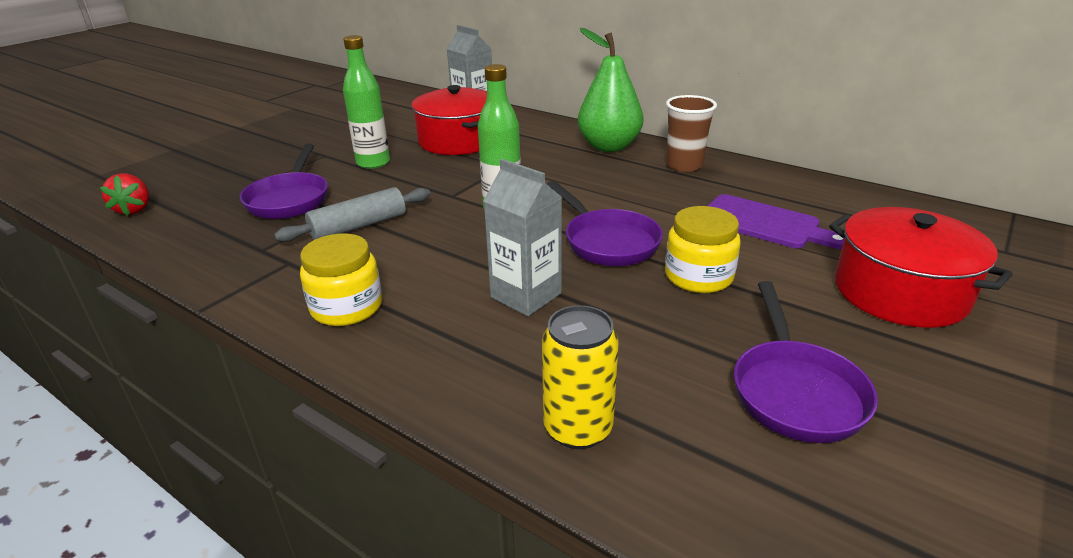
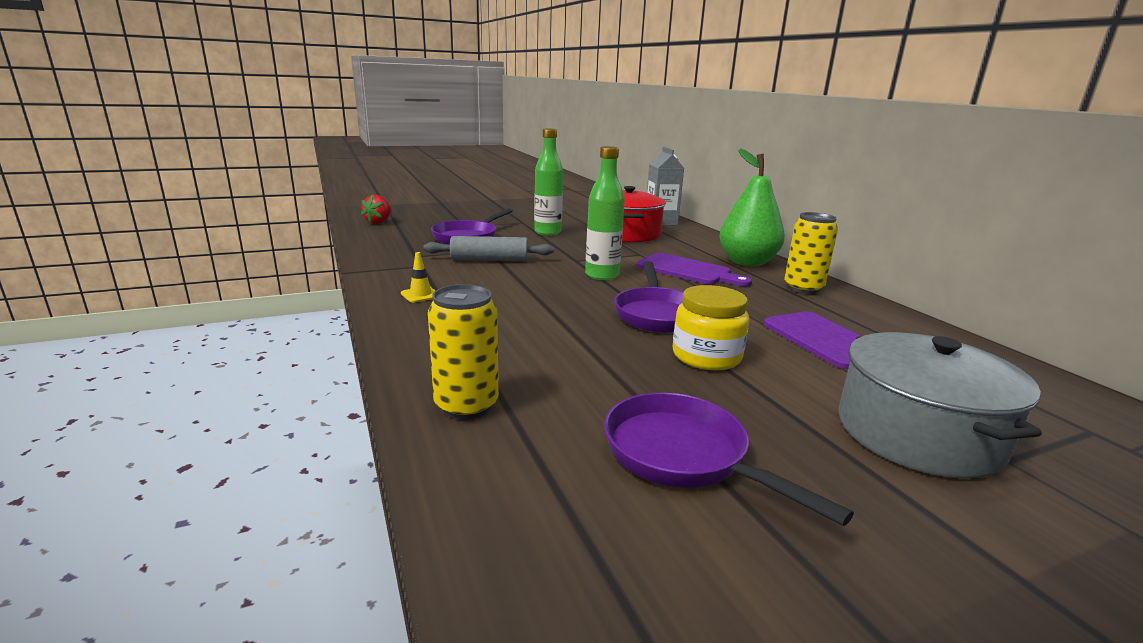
camera: 30 degrees right, 10 degrees down
yellow jar [300,233,382,326] -> yellow traffic cone [401,252,436,303]
grey carton [484,159,562,316] -> none
brown cup [666,95,717,172] -> yellow can [784,212,838,294]
purple pan [734,281,878,443] -> purple pan turned 105 degrees clockwise [604,393,854,526]
red pot [829,207,1013,328] -> grey pot [838,332,1042,478]
none -> purple cutting board [636,253,752,286]

